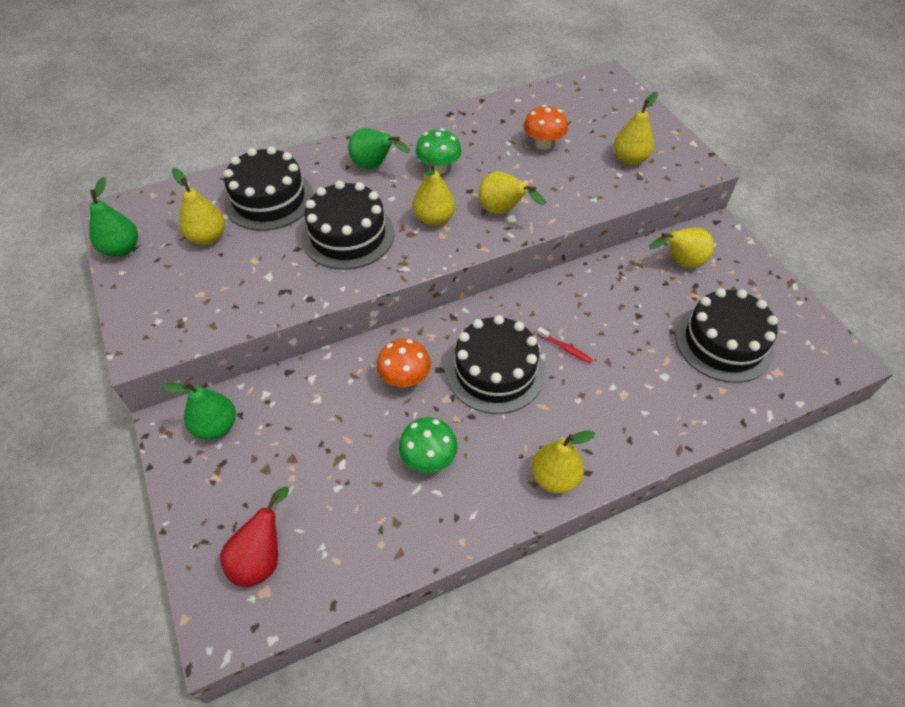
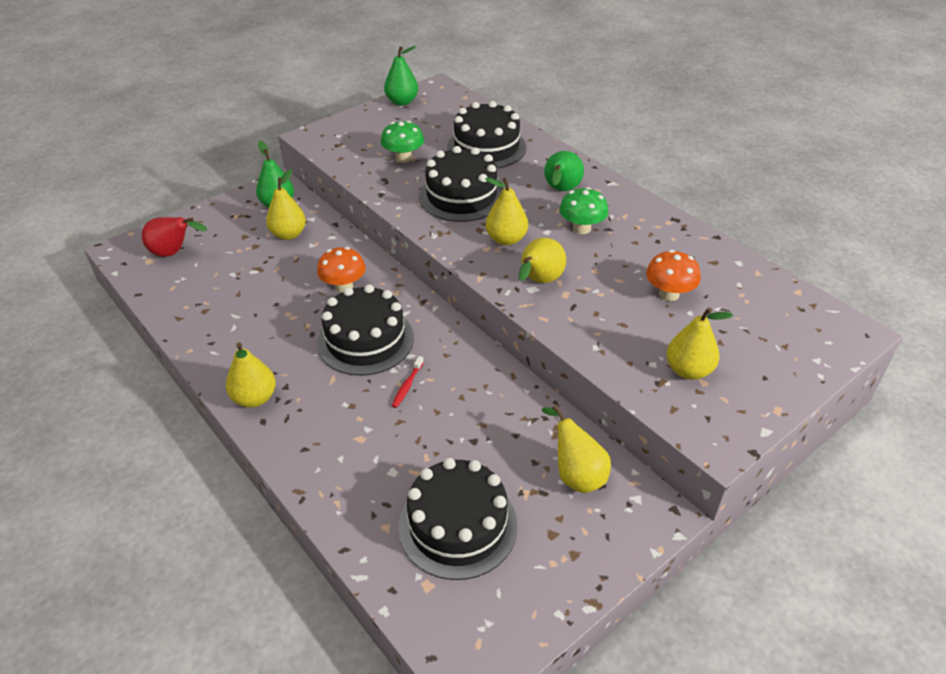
camera: 75 degrees right, 10 degrees down
yellow pear [172,168,225,245] -> yellow pear moved to [266,169,306,240]
green mushroom [399,417,458,473] -> green mushroom moved to [381,121,424,163]

